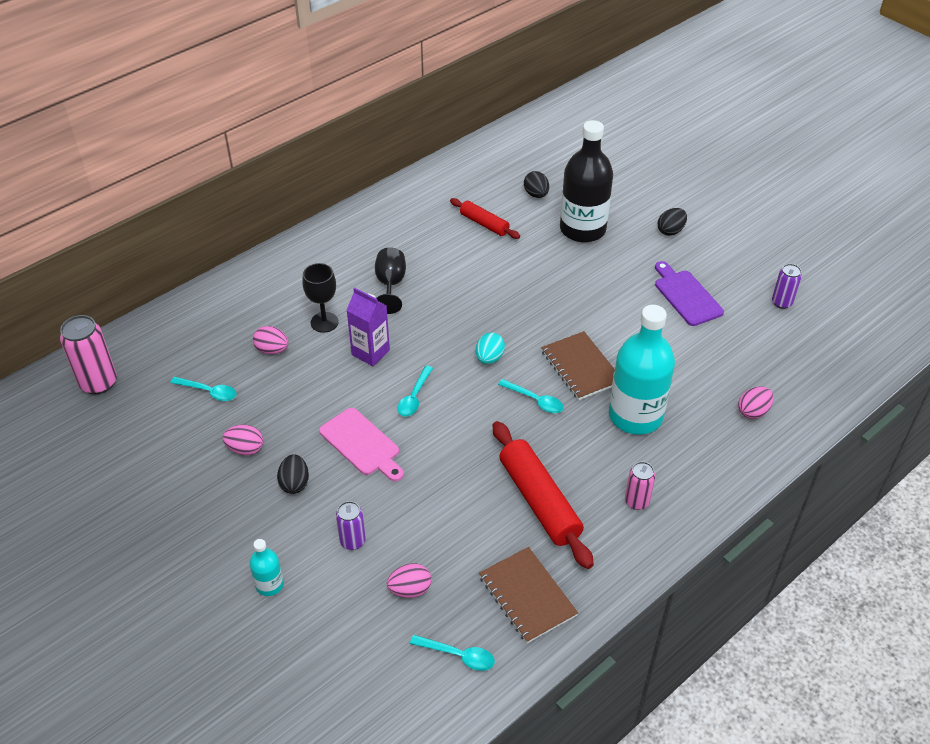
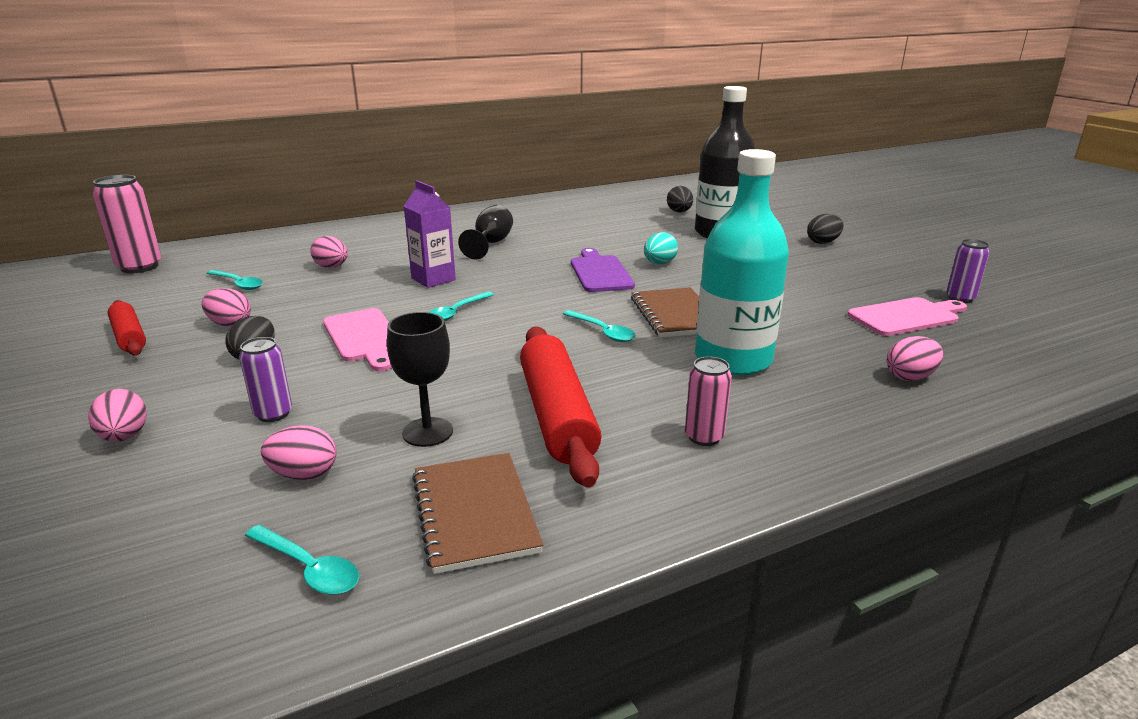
camera: 15 degrees right, 20 degrees down
turquoise bottle [249,539,284,596] -> pink egg [88,389,147,442]
black goblet [302,263,339,333] -> black goblet moved to [387,312,453,447]
red rolling pin [450,198,520,239] -> red rolling pin moved to [108,300,146,355]
turquoise egg [476,332,505,364] -> turquoise egg moved to [644,232,678,264]
purple cutting board [655,261,724,326] -> purple cutting board moved to [571,248,635,292]
none -> pink cutting board [847,297,967,336]

